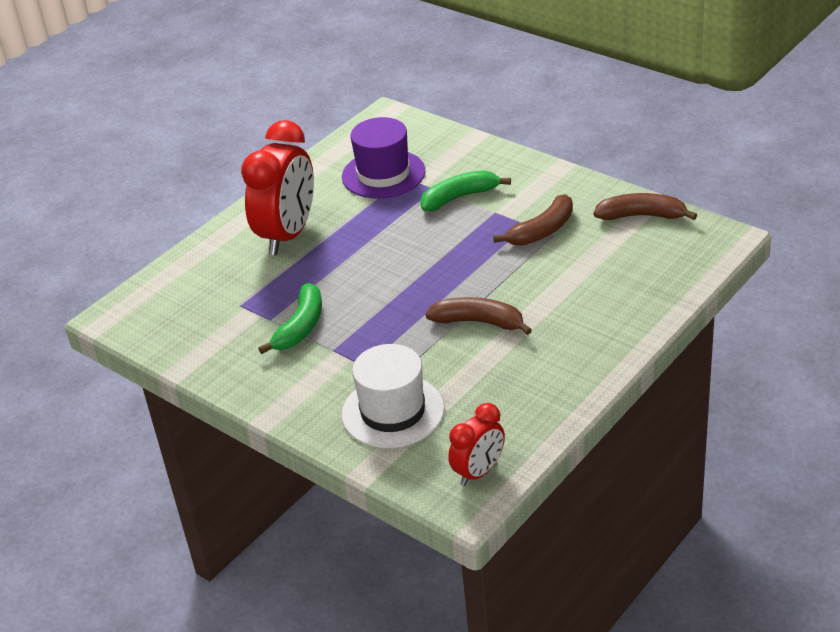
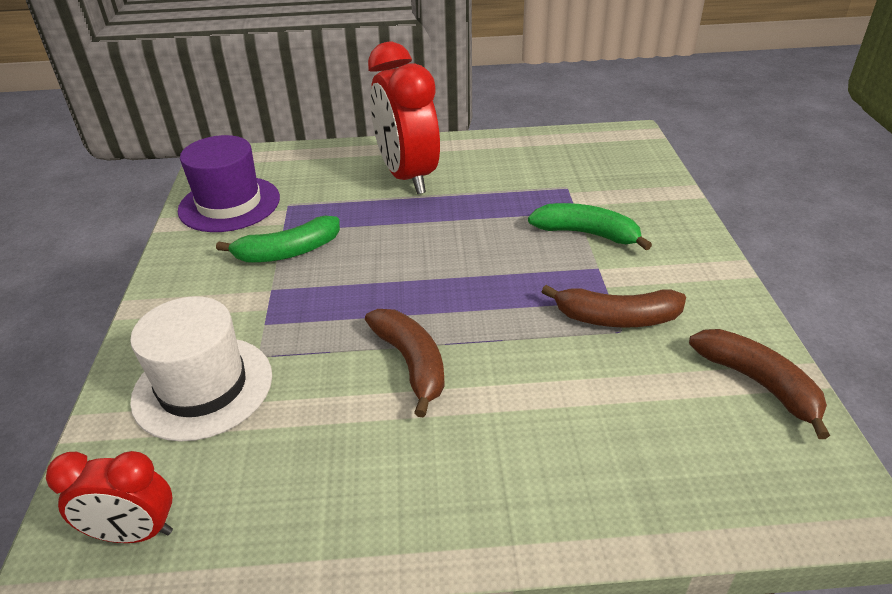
camera: 45 degrees right, 0 degrees up
red clock [241,120,314,255] -> red clock turned 90 degrees clockwise [368,41,440,194]
purple hat [342,117,425,199] -> purple hat moved to [178,135,280,232]

